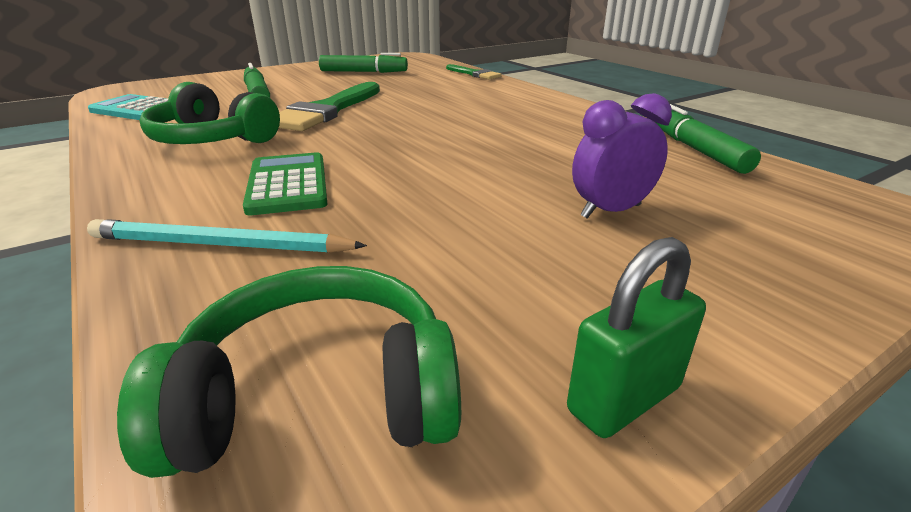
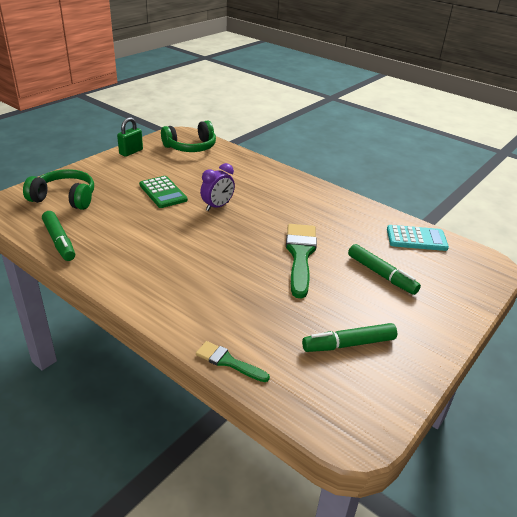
camera: 160 degrees right, 5 degrees up
turquoise pencil [87,219,367,253] -> none
green headphones [140,82,280,144] -> green headphones moved to [23,169,94,210]
green calculator [243,152,327,215] -> green calculator moved to [139,176,188,208]
purple clock [572,93,672,218] -> purple clock moved to [200,163,235,211]

